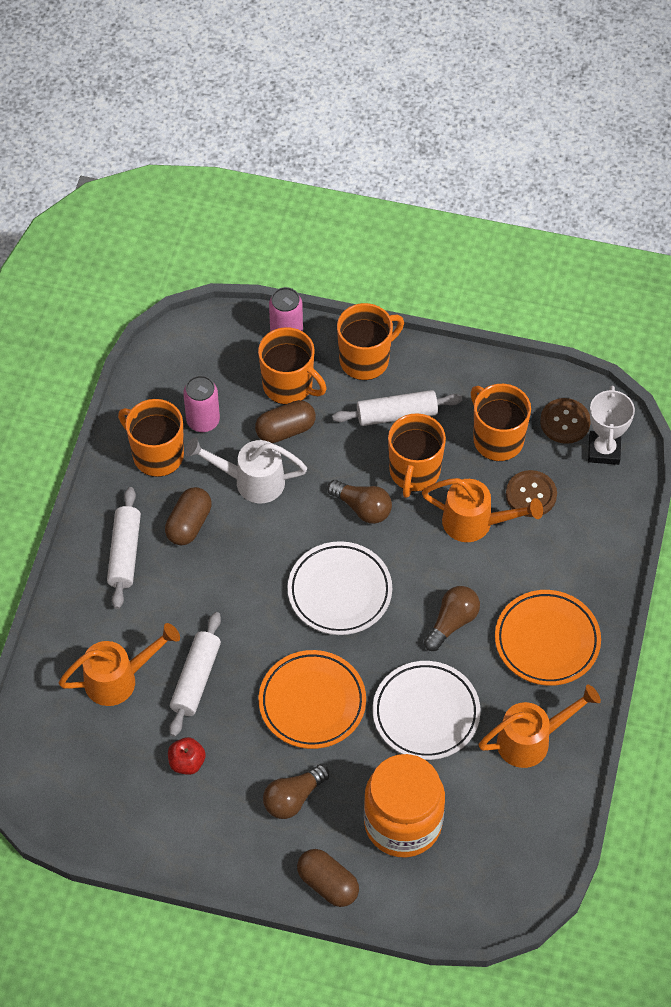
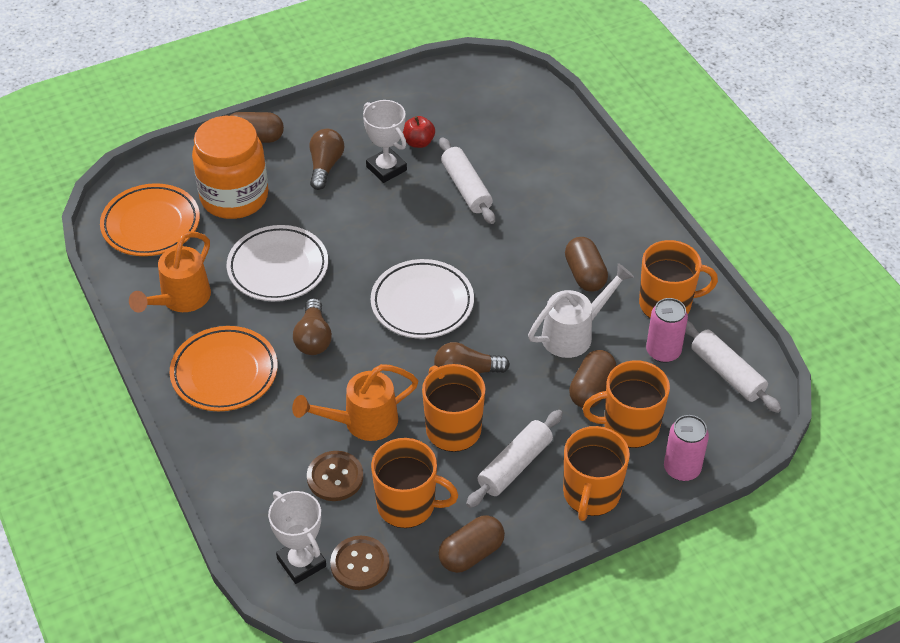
camera: 140 degrees right, 10 degrees down
orange watering can [59,623,180,706] -> none
white rolling pin [107,487,141,609] -> white rolling pin moved to [685,321,781,413]
orange plate [259,650,366,749] -> orange plate moved to [100,183,200,256]
none -> white trophy [363,100,407,183]
none -> brown capsule [438,515,505,573]

